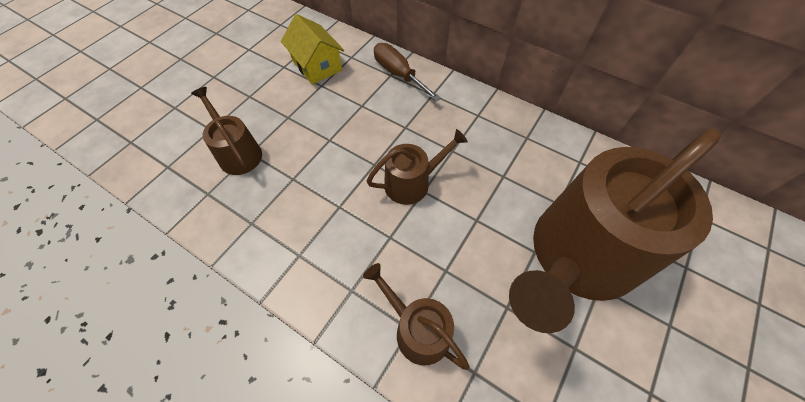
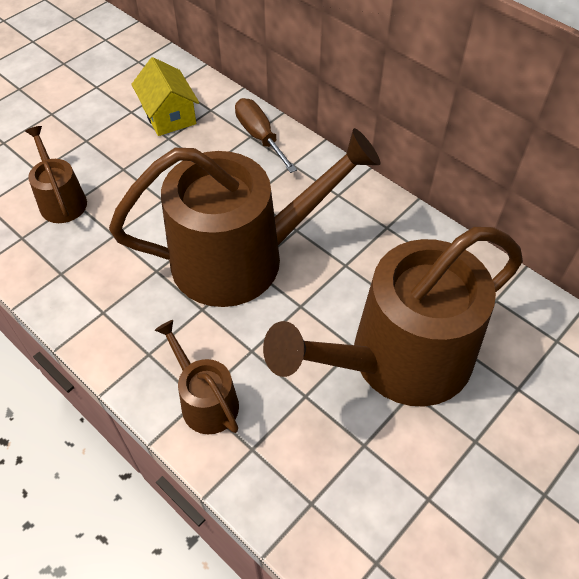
camera: 10 degrees right, 5 degrees down
brown watering can [367,129,468,205] -> brown watering can [109,128,380,307], size x2.20

